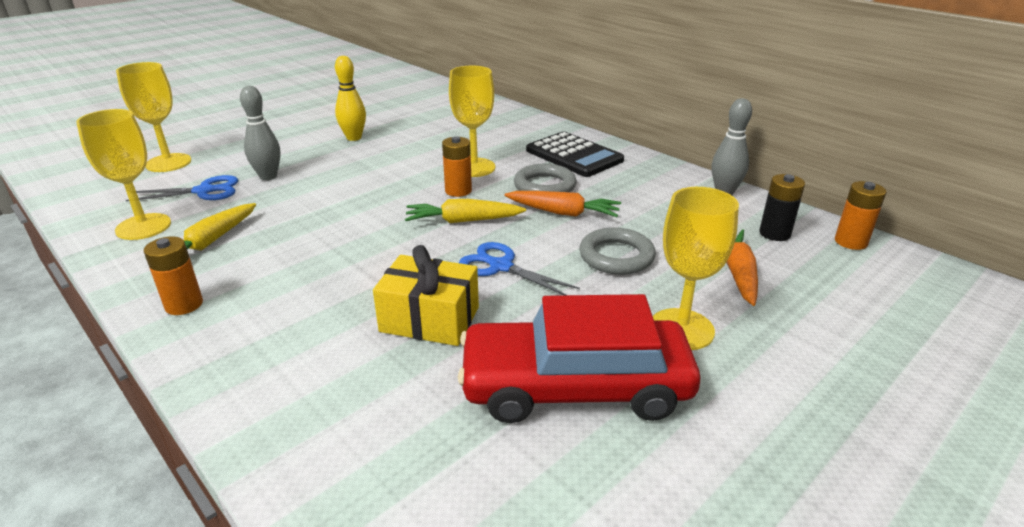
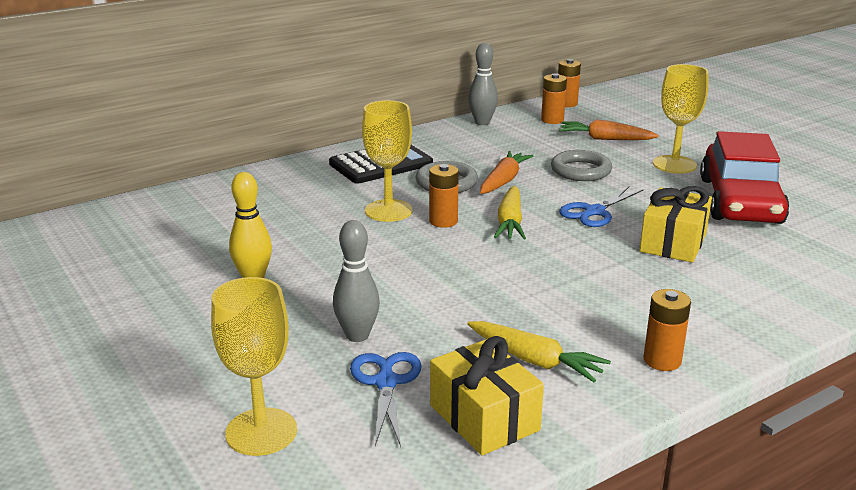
camera: 80 degrees left, 5 degrees down
yellow goblet [76,109,171,240] -> yellow gift [430,336,544,456]
black battery [759,174,805,241] -> orange battery [541,73,567,124]

